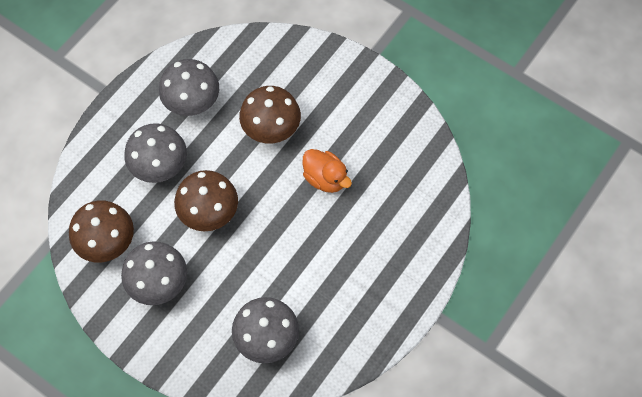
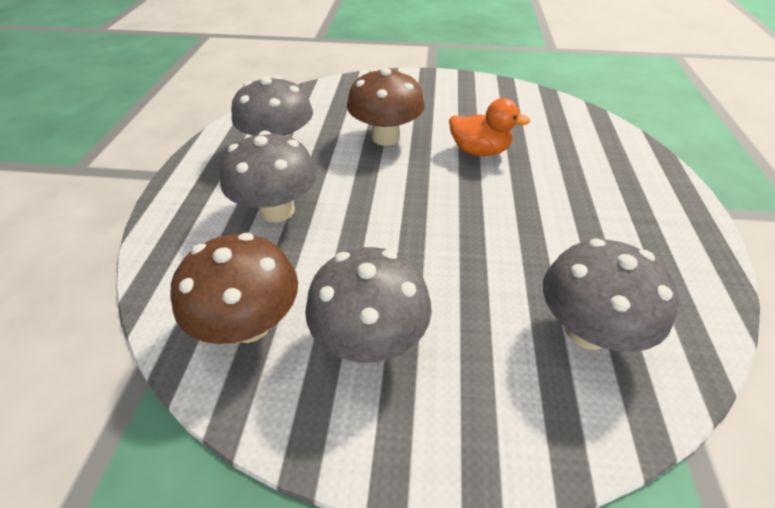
camera: 30 degrees left, 20 degrees down
brown mushroom [174,170,238,231] -> none

